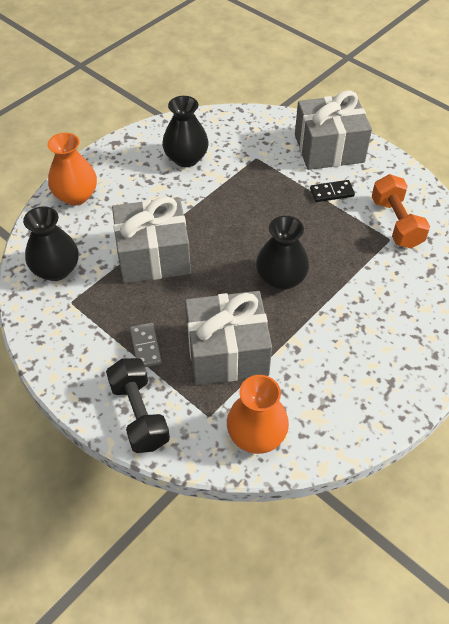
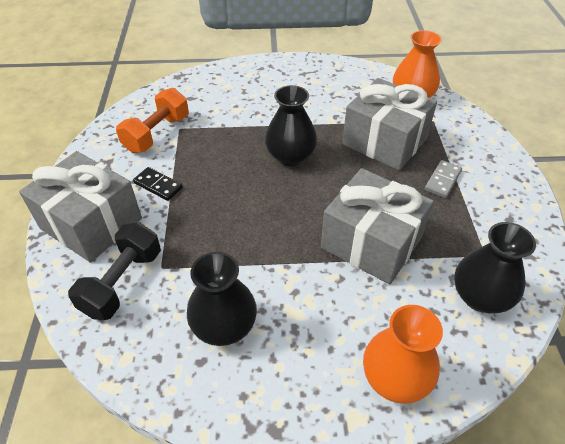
camera: 135 degrees left, 5 degrees down
black dumbbell [106,358,170,453] -> black dumbbell moved to [68,223,161,320]

